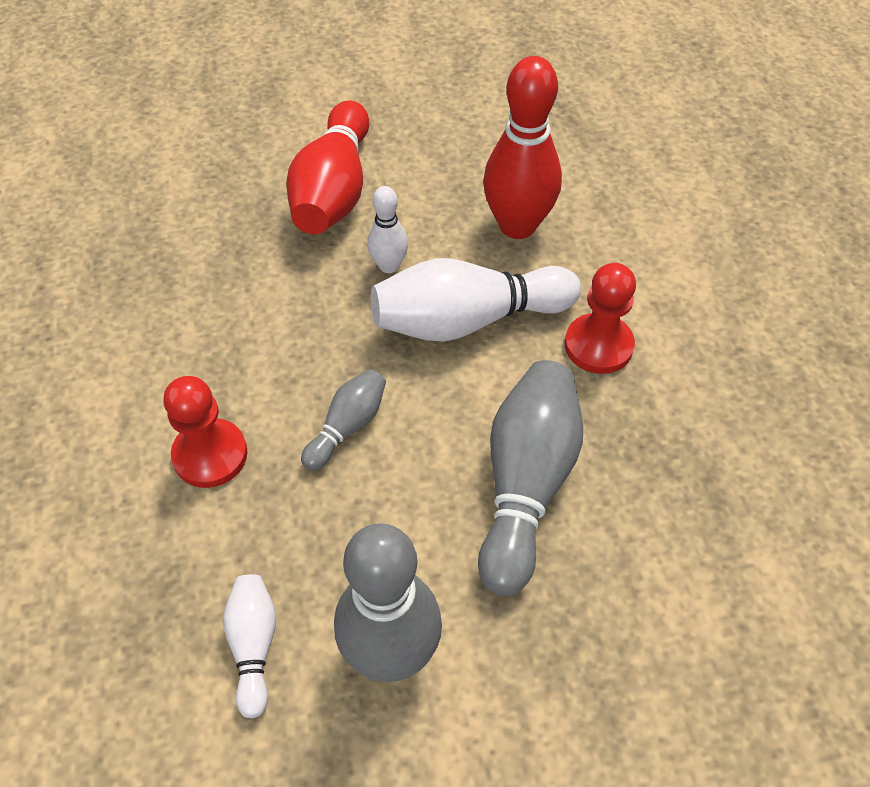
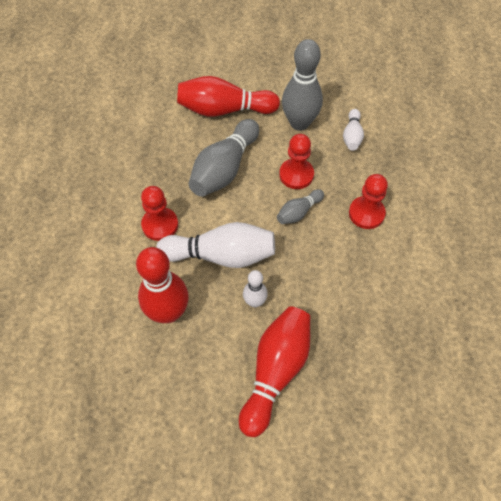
camera: 165 degrees left, 5 degrees up
none -> red bowling pin [177,76,280,117]
none -> red pawn [279,134,314,189]

